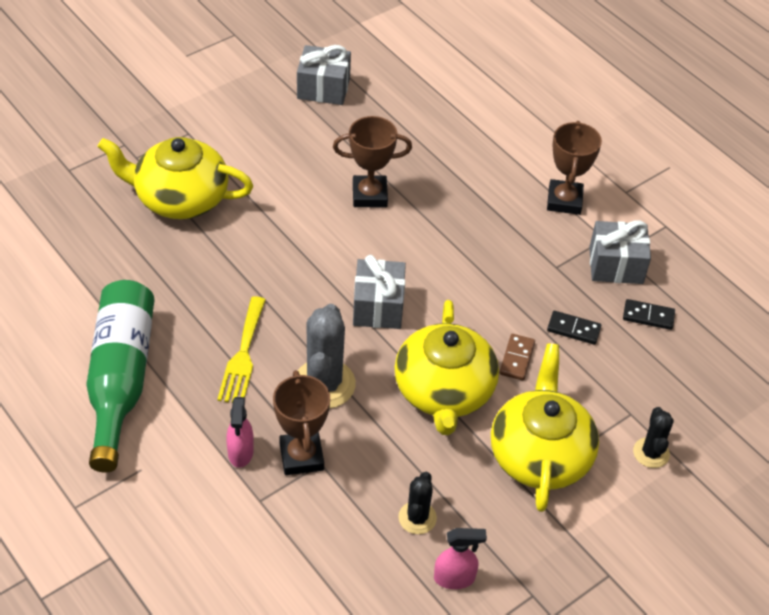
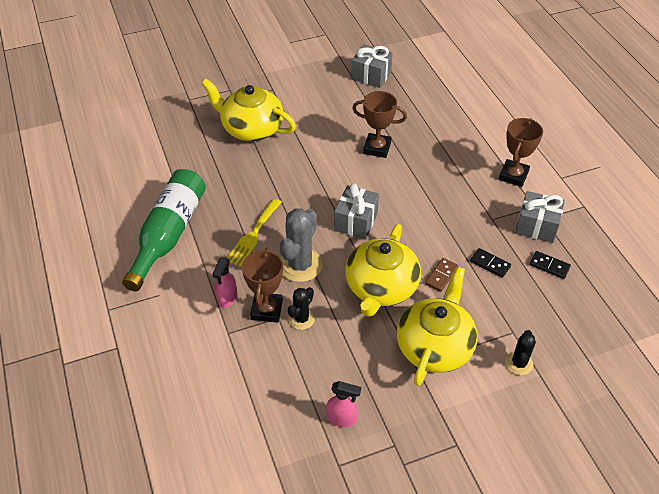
camera: 20 degrees right, 0 degrees up
black cactus [398,472,437,534] -> black cactus moved to [288,287,315,330]

